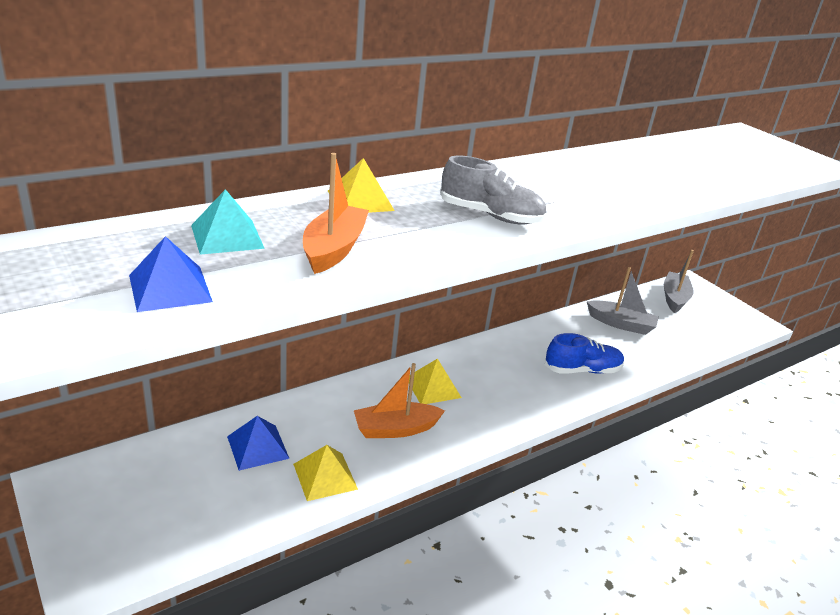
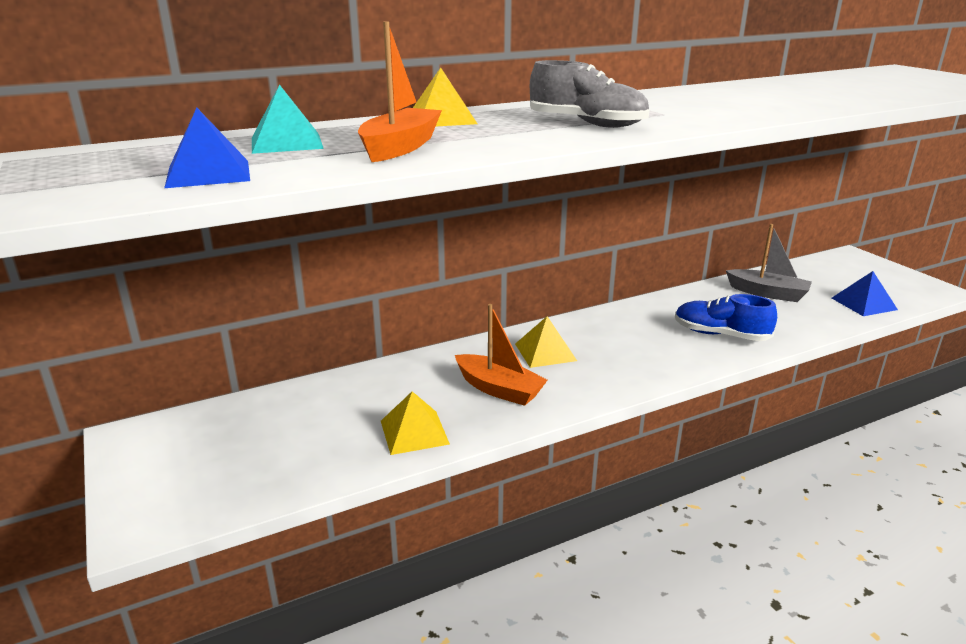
camera: 10 degrees right, 5 degrees down
blue pyramid [227,416,290,471] -> blue pyramid moved to [832,271,898,316]
orange boat [354,363,445,438] -> orange boat turned 135 degrees counterclockwise [455,304,548,406]
blue shoe [545,333,624,373] -> blue shoe turned 150 degrees counterclockwise [675,294,777,341]
grey boat [664,250,694,313] -> none

